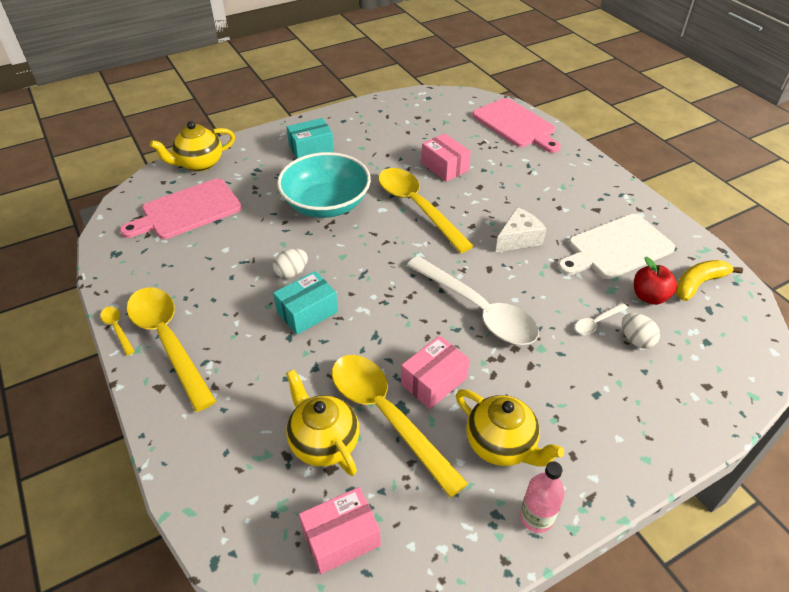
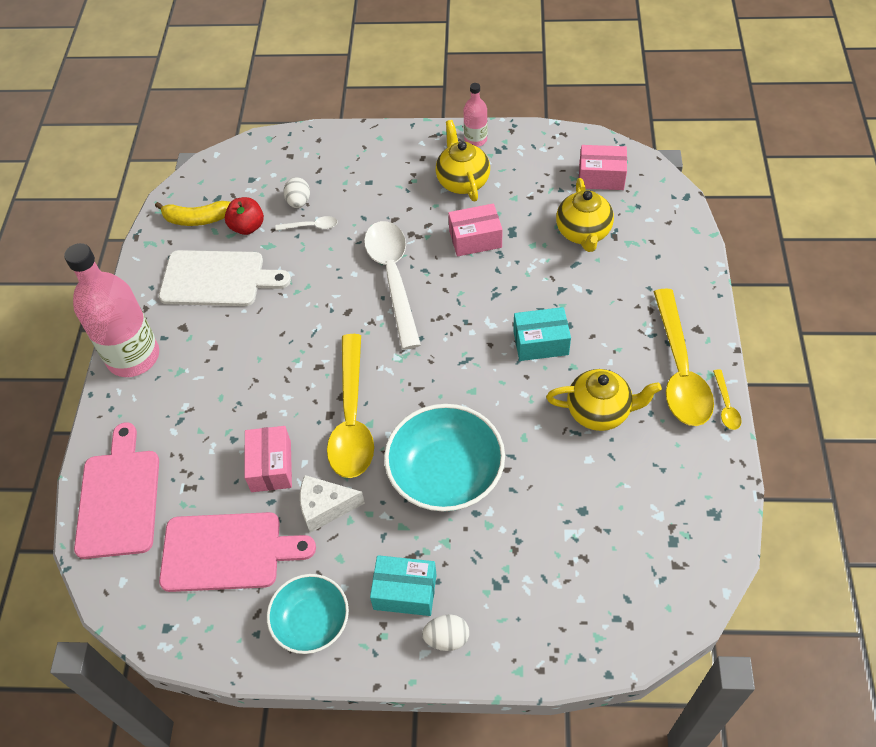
camera: 145 degrees left, 10 degrees up
pink cutting board [120,178,242,239] -> pink cutting board moved to [159,512,316,592]
yellow teapot [150,121,235,171] -> yellow teapot moved to [546,369,662,431]
white egg [273,249,308,278] -> white egg moved to [422,614,469,651]
yellow spoon [332,355,468,498] -> none
white cheese [496,207,546,252] -> white cheese moved to [300,475,365,533]
none -> pink bottle [64,243,159,377]
none -> turquoise bowl [267,574,349,654]

